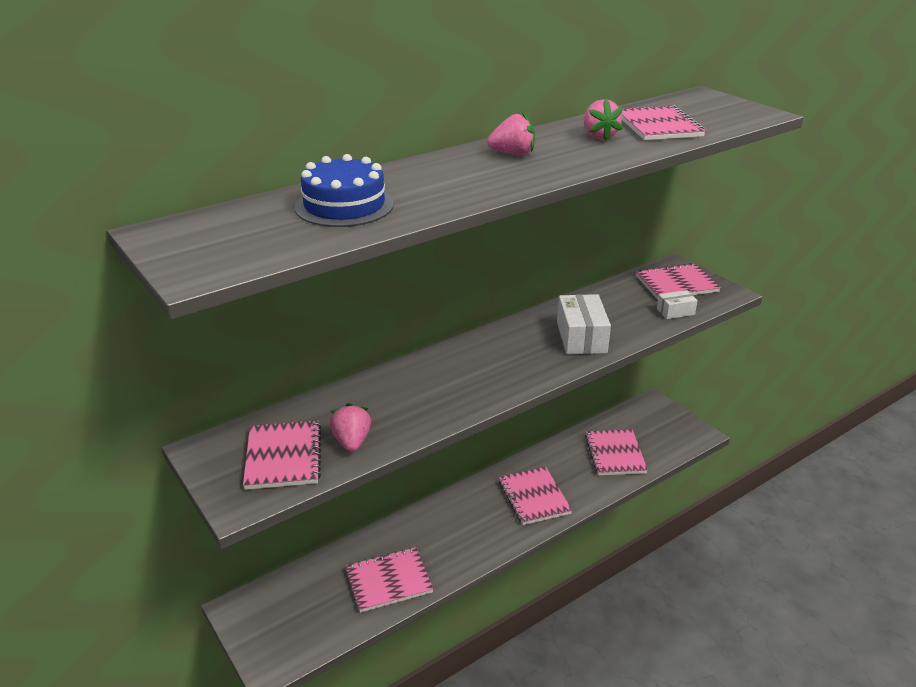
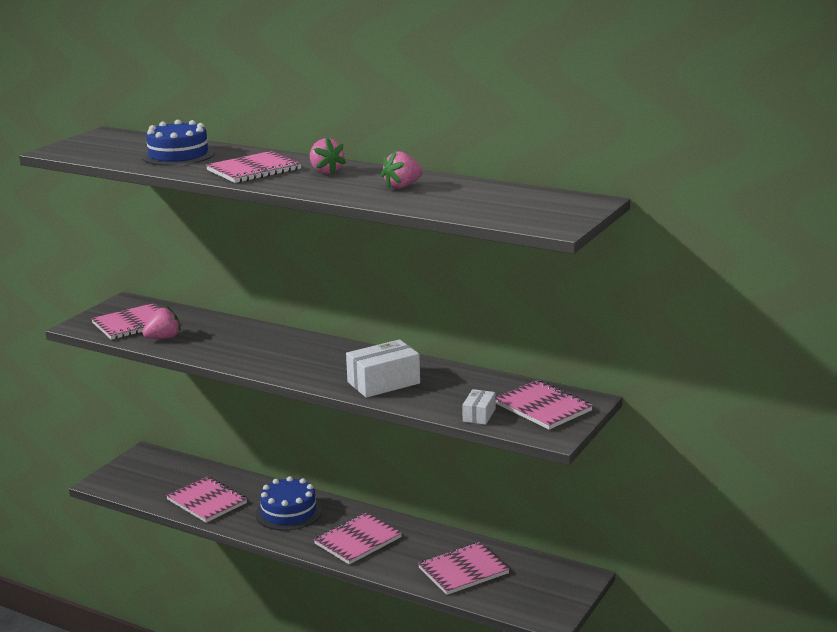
camera: 65 degrees right, 10 degrees down
pink notebook [621,105,706,140] -> pink notebook moved to [206,151,302,183]
white box [657,290,698,319] -> white box turned 60 degrees clockwise [462,389,496,425]
none -> blue cake [256,476,322,531]

